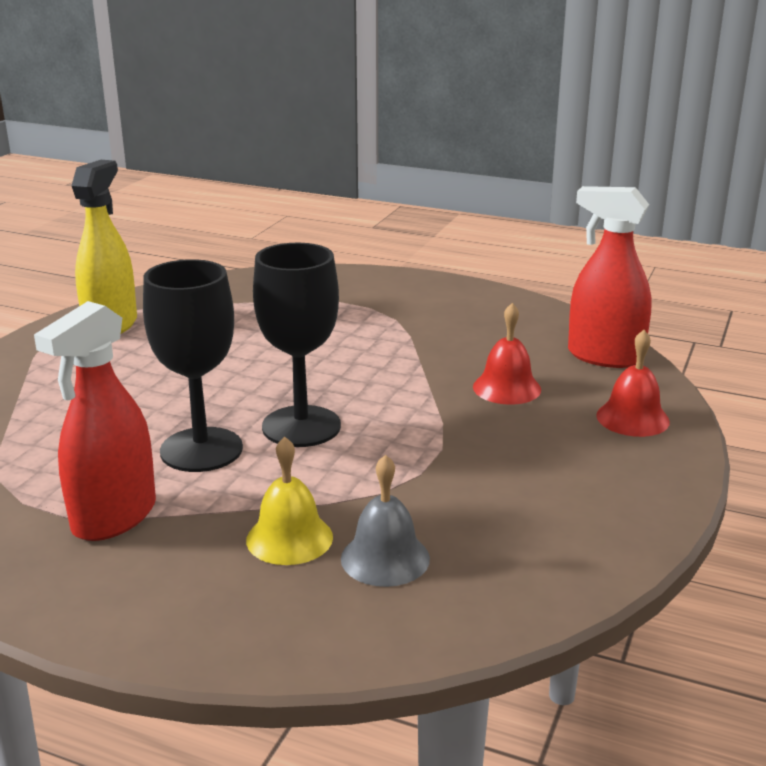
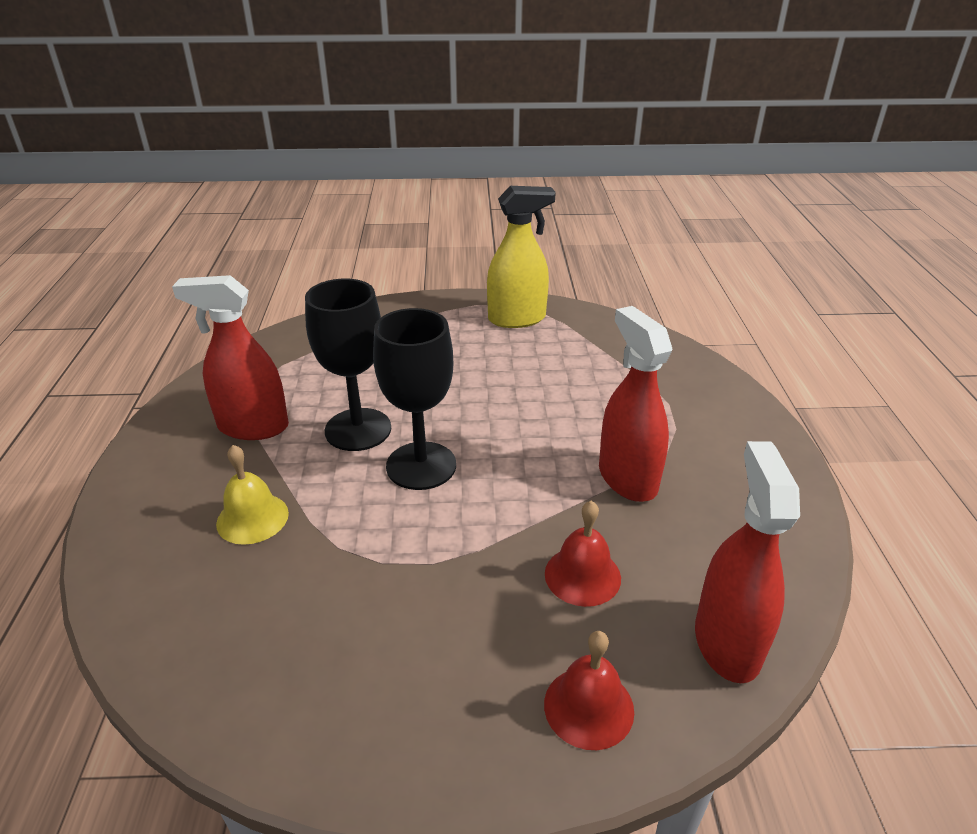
camera: 65 degrees right, 10 degrees up
grey bell [341,454,430,587] -> none
none -> red spray bottle [599,306,672,502]

